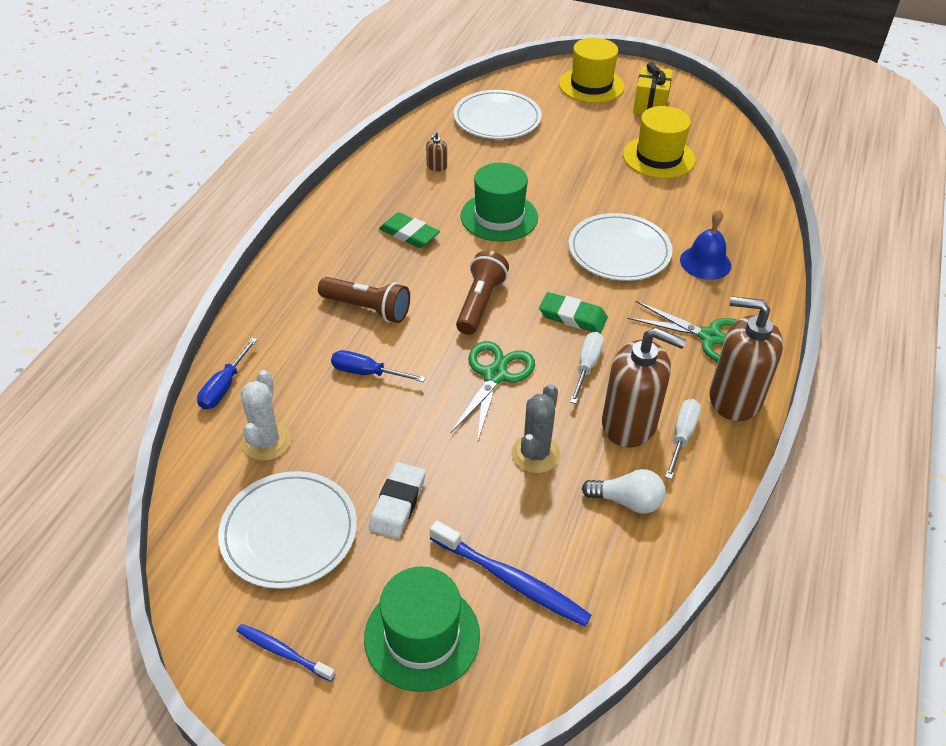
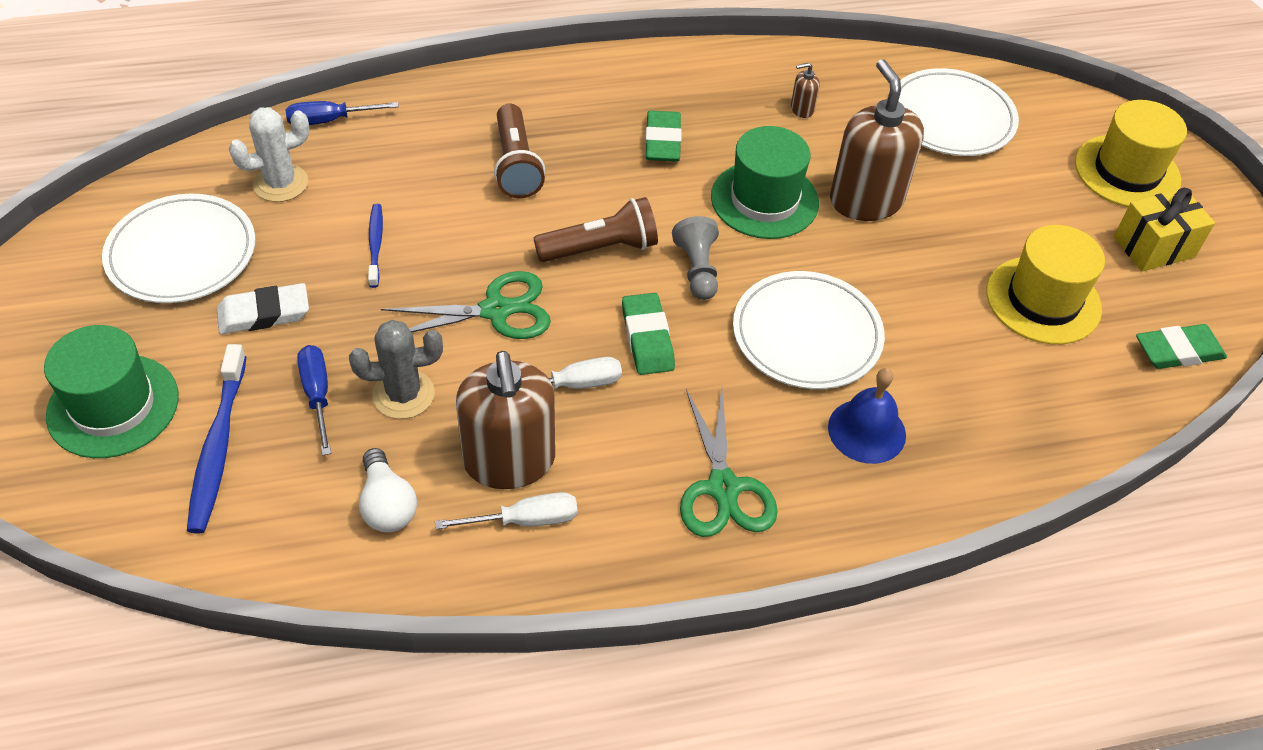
camera: 55 degrees right, 5 degrees up
blue toothbrush [237,624,336,682] -> blue toothbrush moved to [368,204,383,288]
blue screwdriver [331,350,426,382] -> blue screwdriver moved to [297,345,331,455]
brown soap dispenser [709,296,783,421] -> brown soap dispenser moved to [830,59,924,221]
none -> grey pawn [672,216,719,300]
none -> green eraser [1136,324,1227,369]

